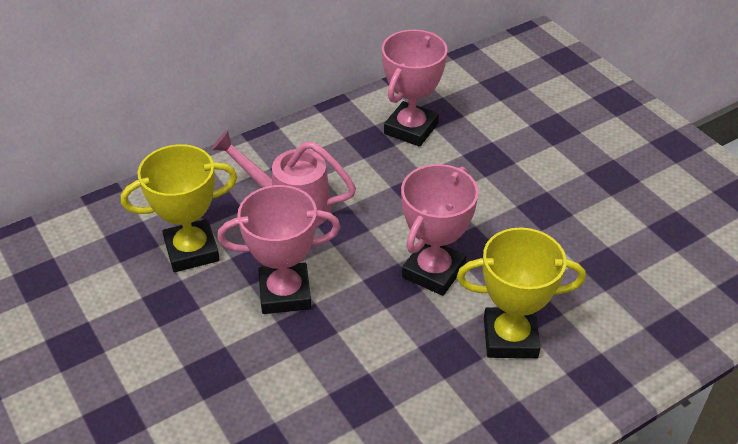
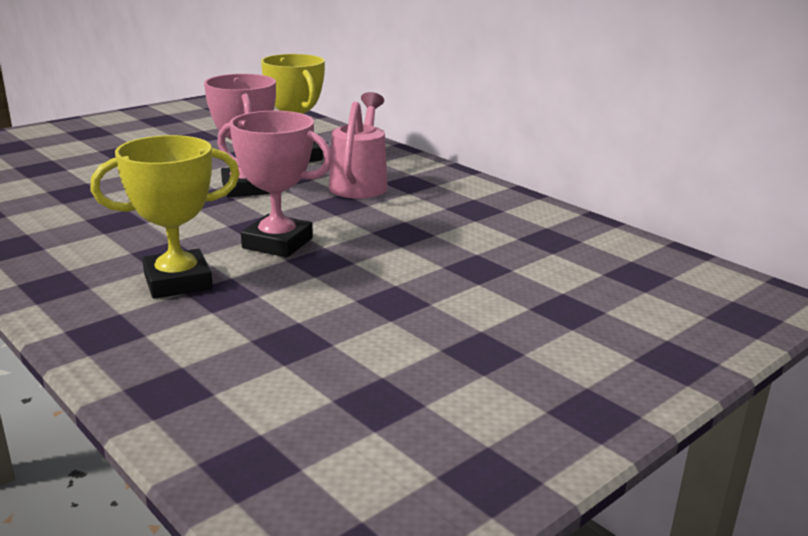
camera: 80 degrees right, 20 degrees down
pink trophy [382,30,448,147] -> none
yellow trophy [457,227,586,358] -> yellow trophy turned 75 degrees clockwise [90,135,240,299]

